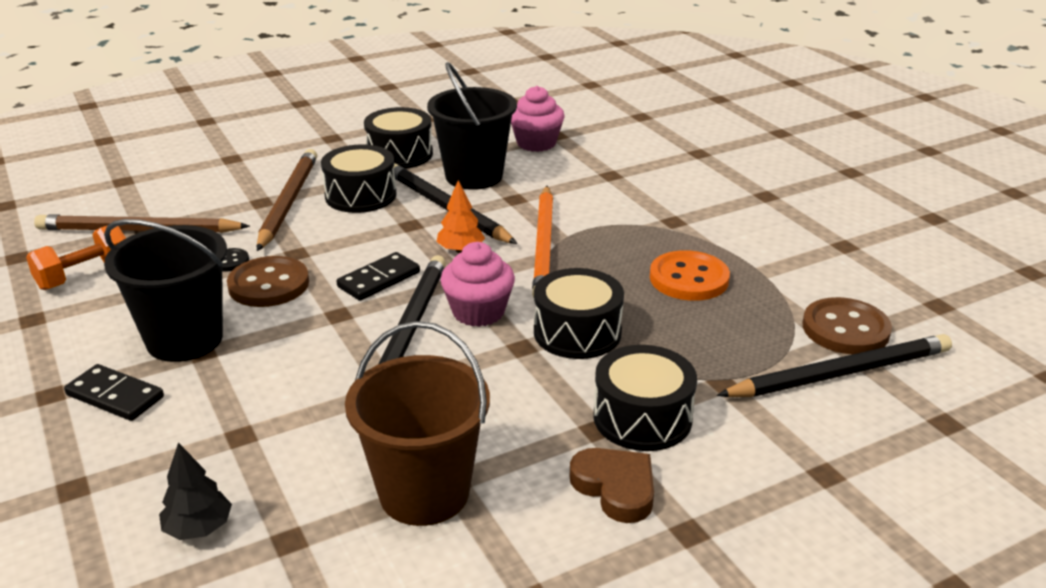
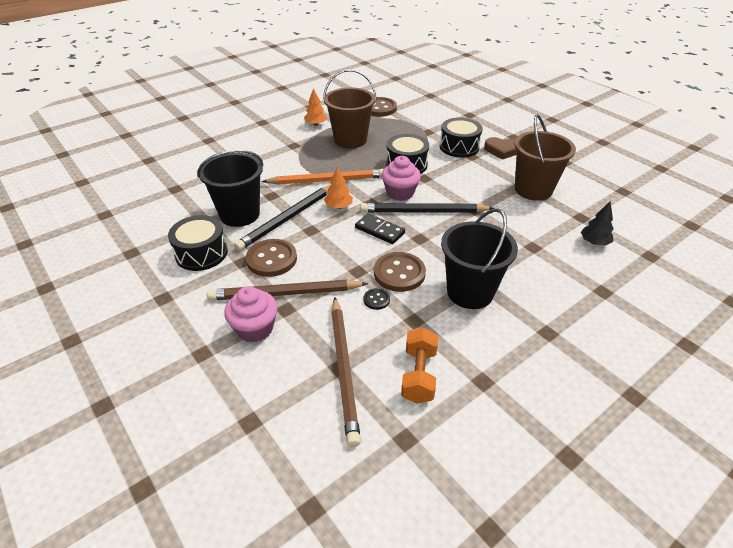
camera: 100 degrees left, 10 degrees up
orange dumbbell [26,225,126,290] -> orange dumbbell turned 60 degrees clockwise [401,327,438,404]
black domino [64,364,164,421] -> none
black drum [321,144,396,213] -> brown button [246,239,297,277]
pink cupcake [511,86,565,152] -> pink cupcake moved to [224,286,277,343]
brown heart [570,448,654,523] -> brown heart turned 120 degrees counterclockwise [484,137,517,160]
orange button [650,250,730,301] -> brown bucket [323,69,377,148]
black pencil [717,334,952,397] -> none
none -> orange tree [304,88,327,126]

